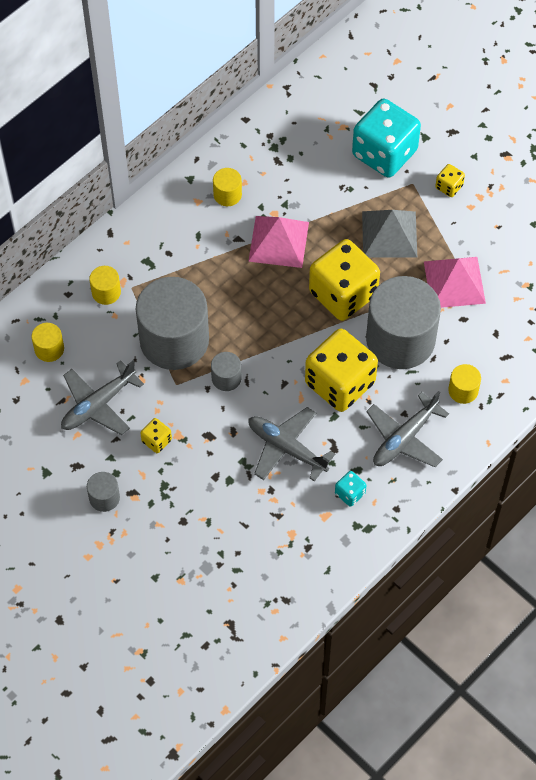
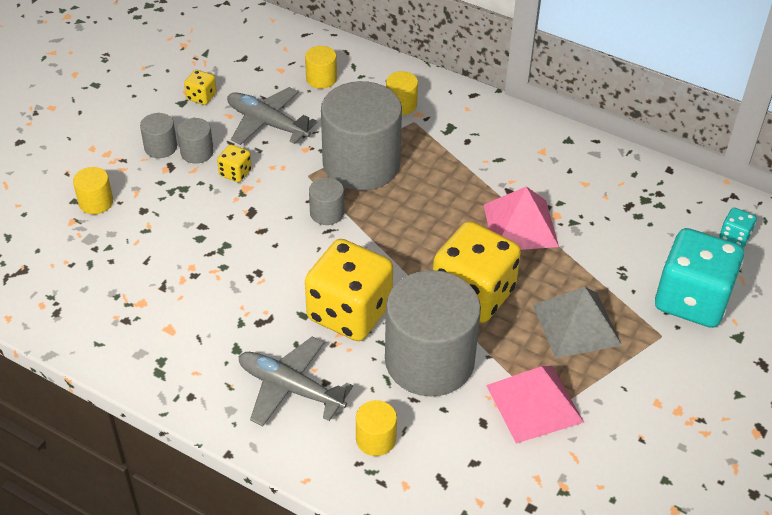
camera: 75 degrees right, 15 degrees down
yellow cylinder [213,168,242,206] -> yellow cylinder moved to [73,167,113,214]
grey plane [249,407,335,481] -> none
turquoise dice [335,471,367,507] -> turquoise dice moved to [719,208,757,247]
yellow dice [435,164,465,197] -> yellow dice moved to [184,70,217,105]
none -> grey cylinder [177,118,214,164]

